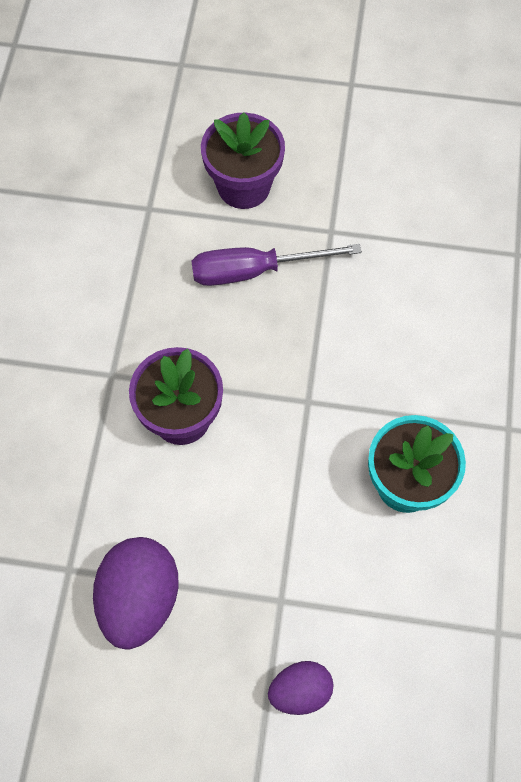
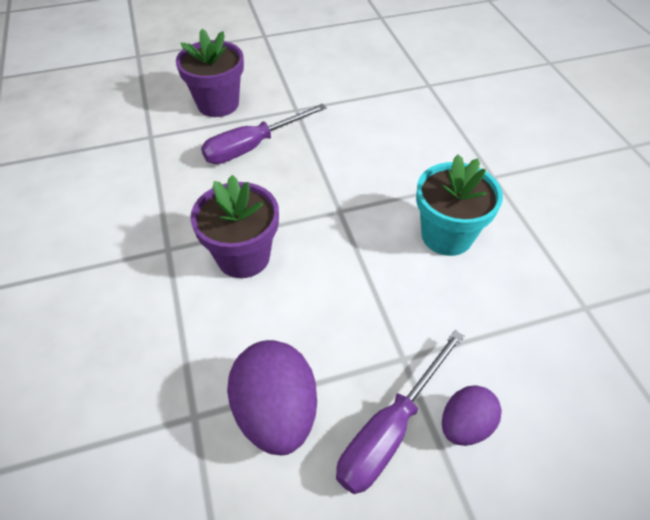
camera: 25 degrees left, 15 degrees down
none -> purple screwdriver [336,330,464,494]

